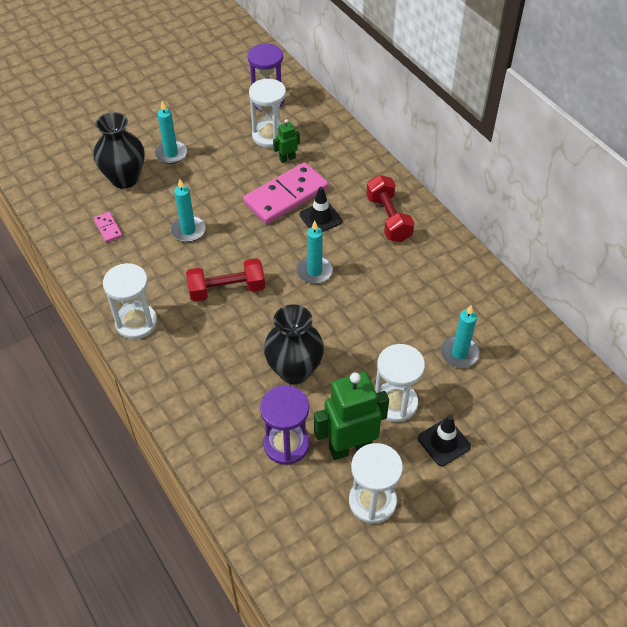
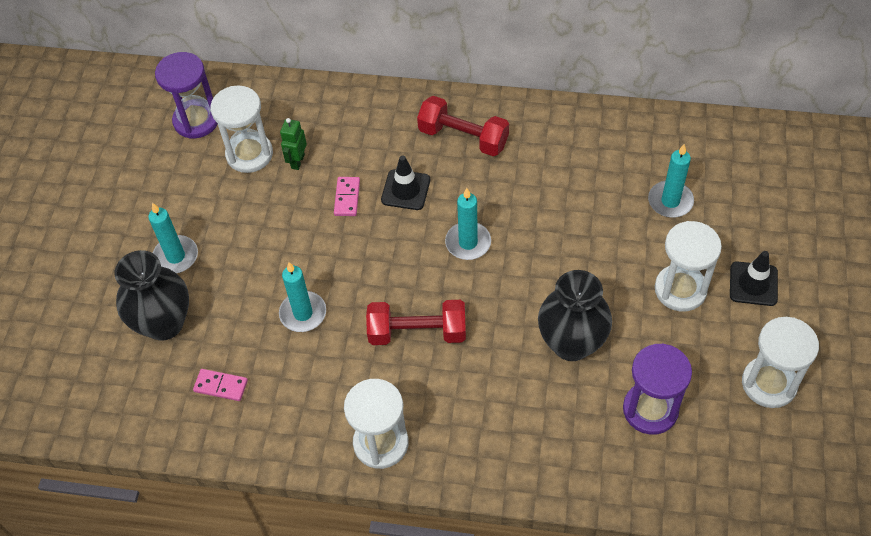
camera: 45 degrees left, 5 degrees up
red dumbbell [186,258,265,302] -> red dumbbell turned 60 degrees clockwise [366,300,466,345]
pink domino [243,162,329,224] -> pink domino [334,177,360,216], size x0.43
green robot [314,372,389,460] -> none

